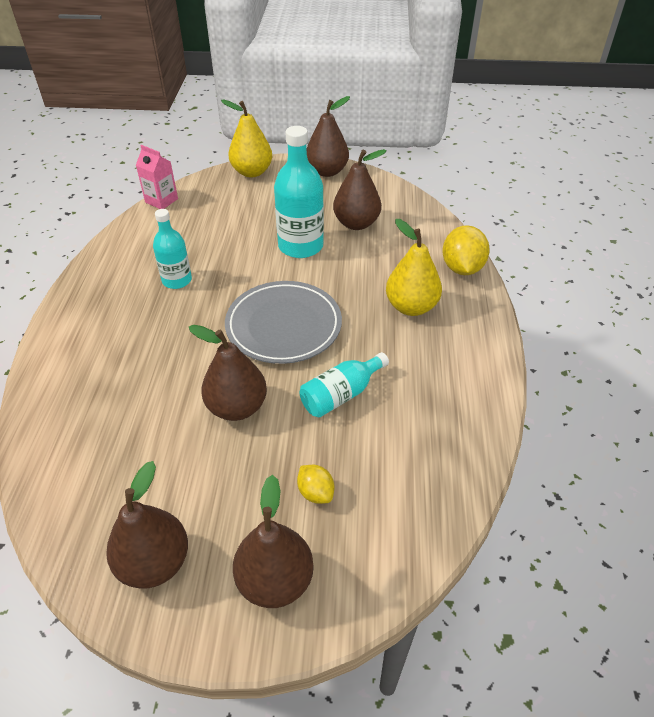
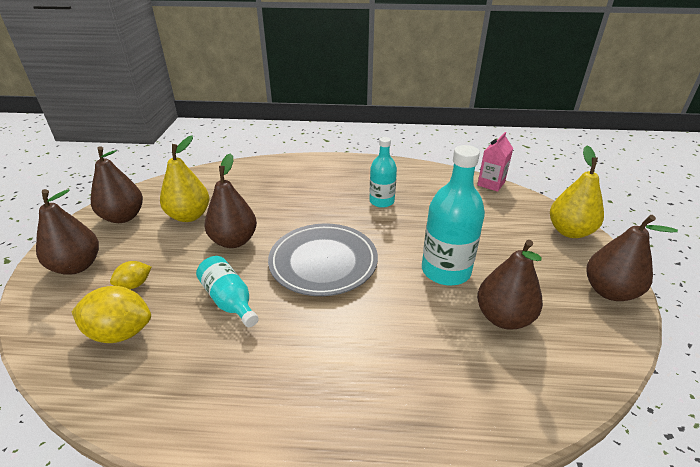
camera: 90 degrees right, 10 degrees down
yellow pear [386,219,442,316] -> yellow pear moved to [160,135,210,222]
yellow lemon [442,225,490,275] -> yellow lemon moved to [72,286,151,343]

